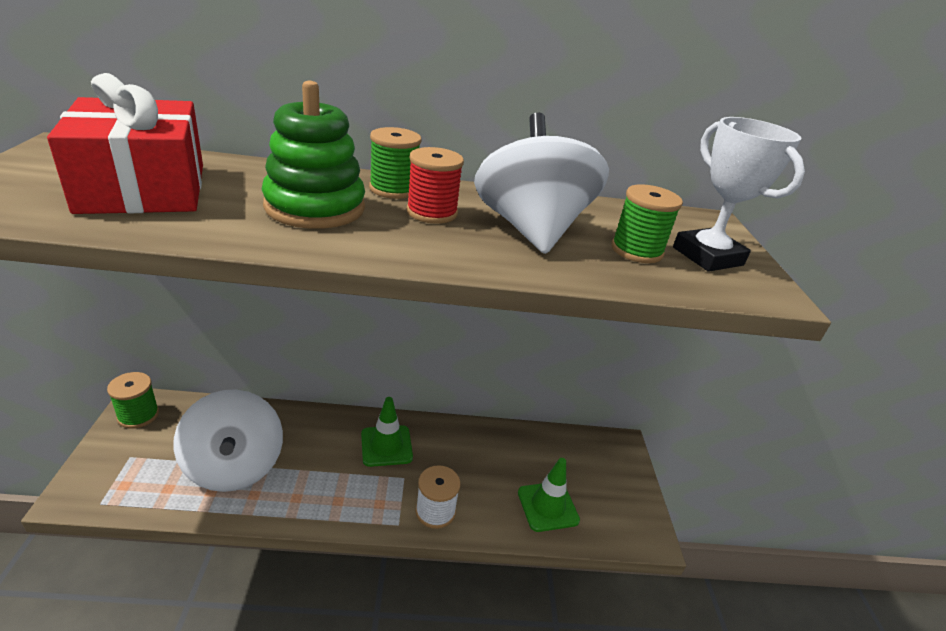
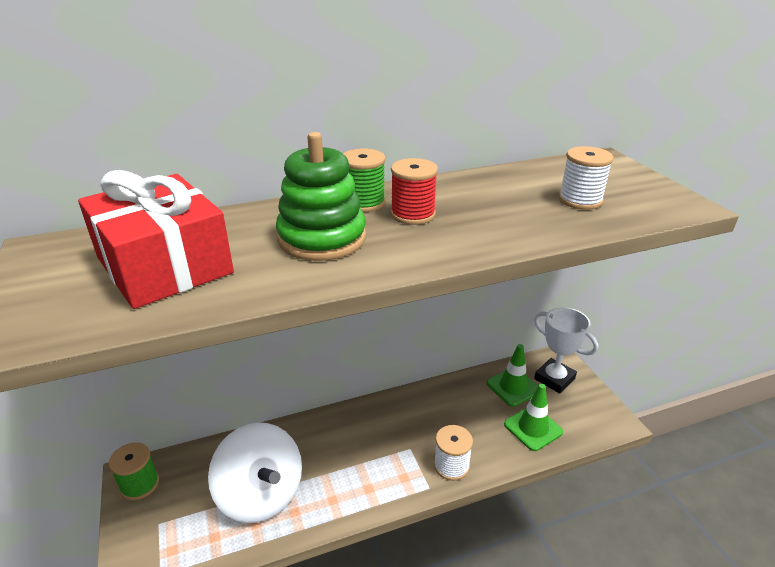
camera: 15 degrees left, 0 degrees up
green traffic cone [361,397,413,467] -> green traffic cone moved to [487,344,538,407]
white spinning top [474,113,609,254] -> none
green spool [611,185,683,263] -> white spool [559,146,614,210]
white trophy [673,117,805,272] -> white trophy moved to [534,307,598,394]

